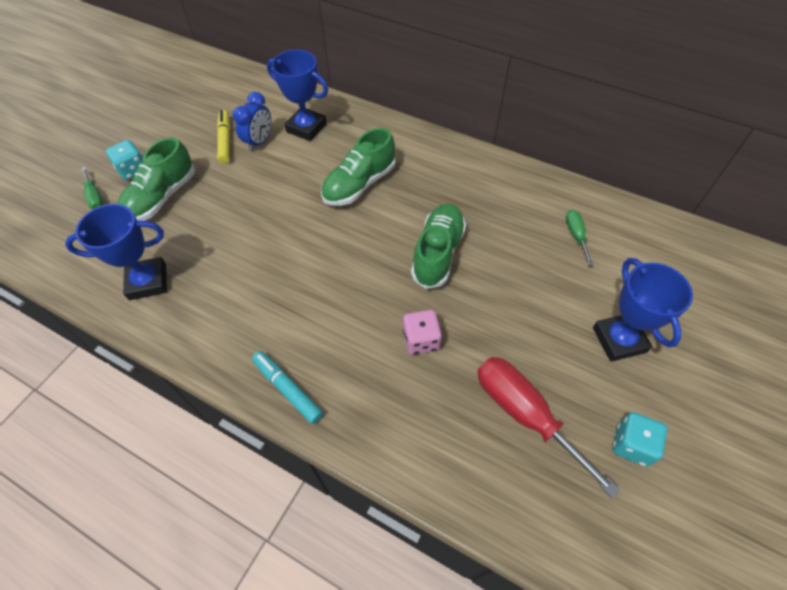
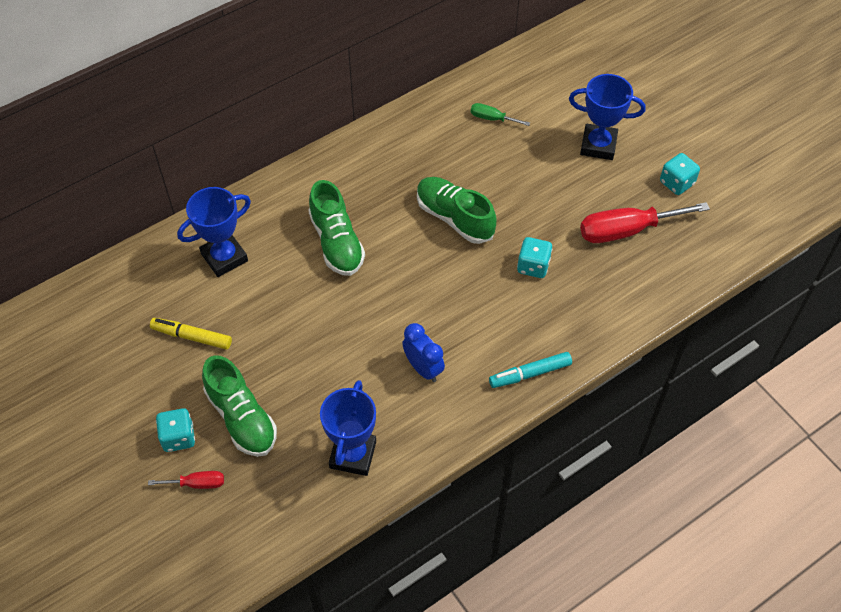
camera: 65 degrees left, 0 degrees up
green screwdriver [81,167,103,209] -> red screwdriver [148,471,224,489]
blue clock [233,92,271,151] -> blue clock moved to [402,323,445,382]
pink dice [403,310,442,355] -> turquoise dice [517,237,552,278]

